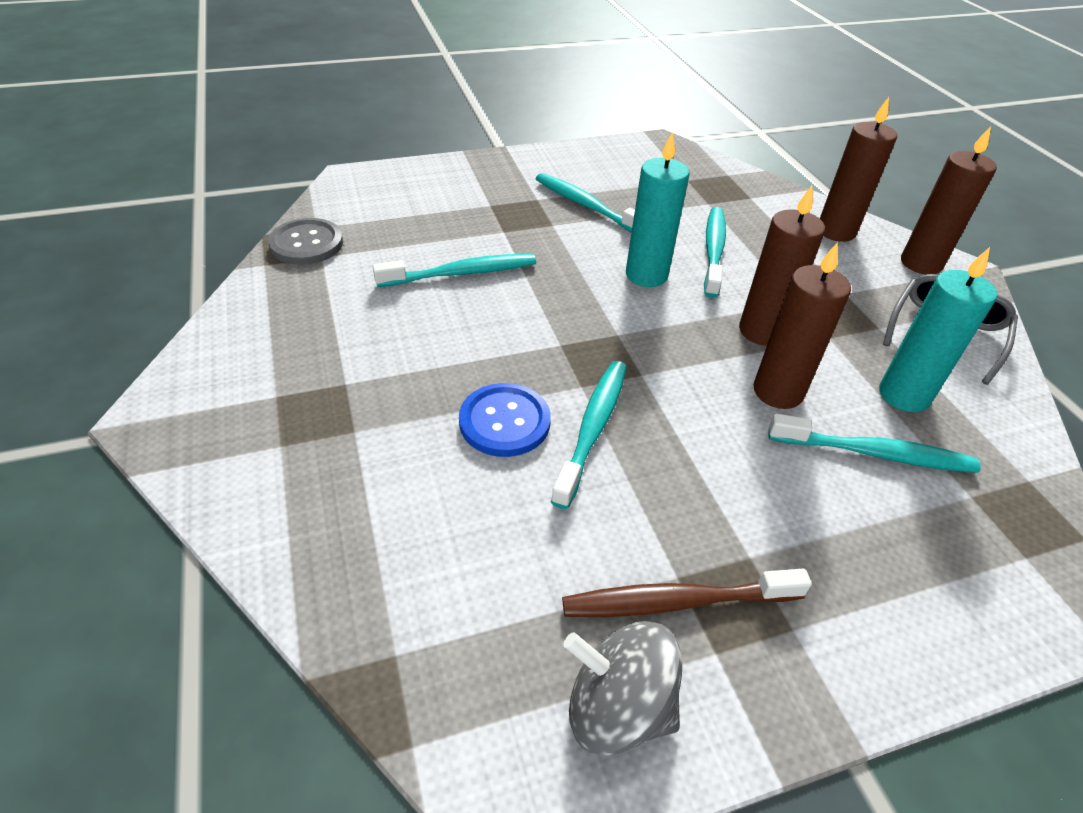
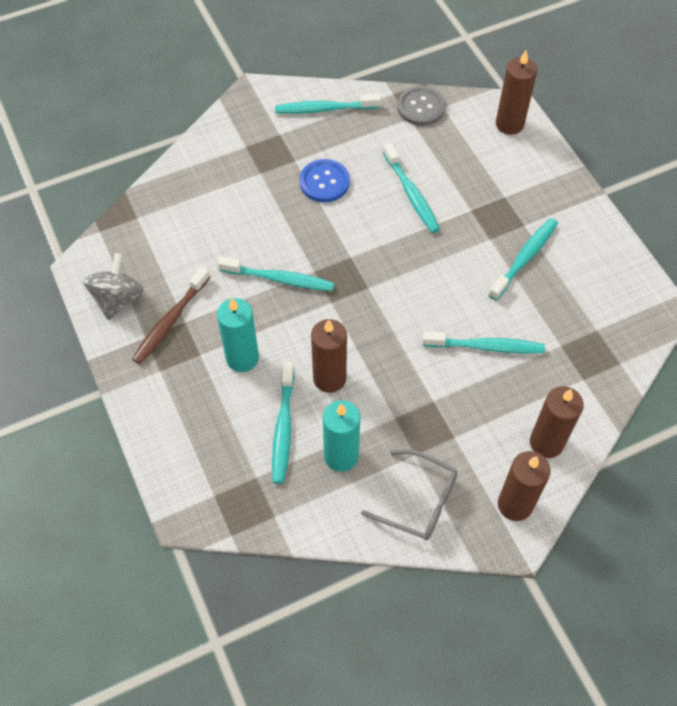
camera: 85 degrees right, 15 degrees up
blue button [459,383,551,457] -> blue button moved to [299,159,350,202]
brown toothbrush [562,569,812,617] -> brown toothbrush turned 135 degrees counterclockwise [132,267,210,364]
turquoise candle [626,132,690,287] -> turquoise candle moved to [217,298,259,372]
brown candle [739,185,825,345] -> brown candle moved to [496,50,537,135]
none -> turquoise toothbrush [275,94,381,114]

